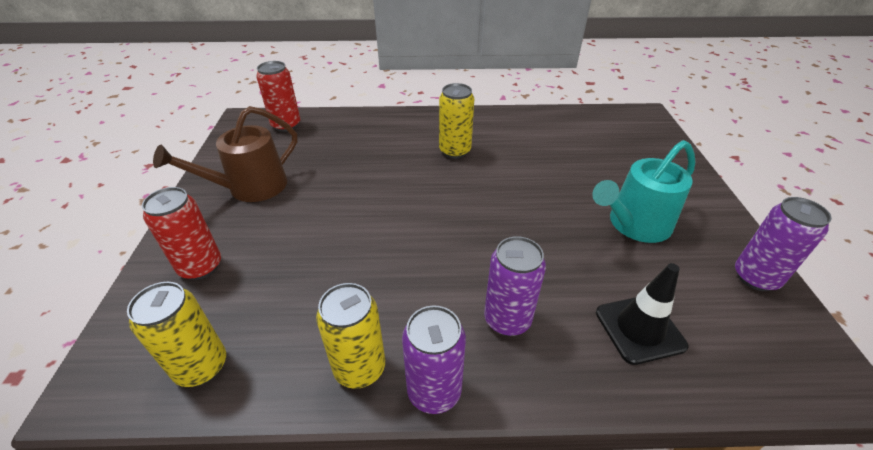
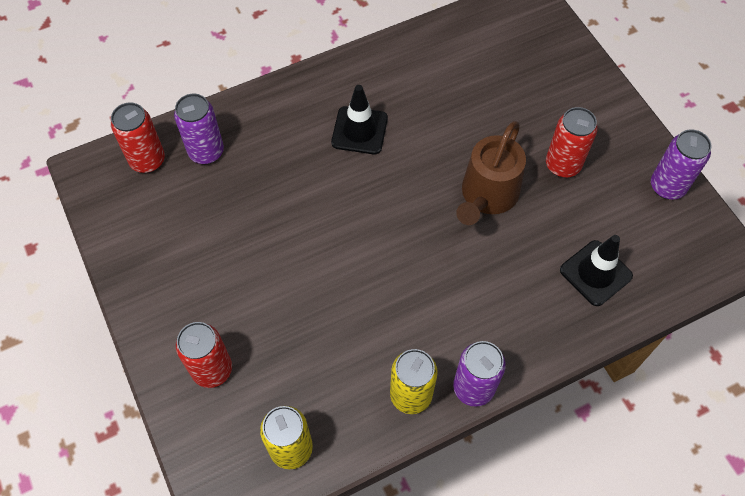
camera: 25 degrees left, 20 degrees up
brown watering can [153,106,298,202] -> brown watering can moved to [456,121,526,225]
yellow can [439,83,474,159] -> black traffic cone [331,85,388,154]
purple can [484,236,546,336] -> purple can moved to [174,94,224,164]
turquoise watering can [592,140,695,243] -> red can [546,107,598,178]

